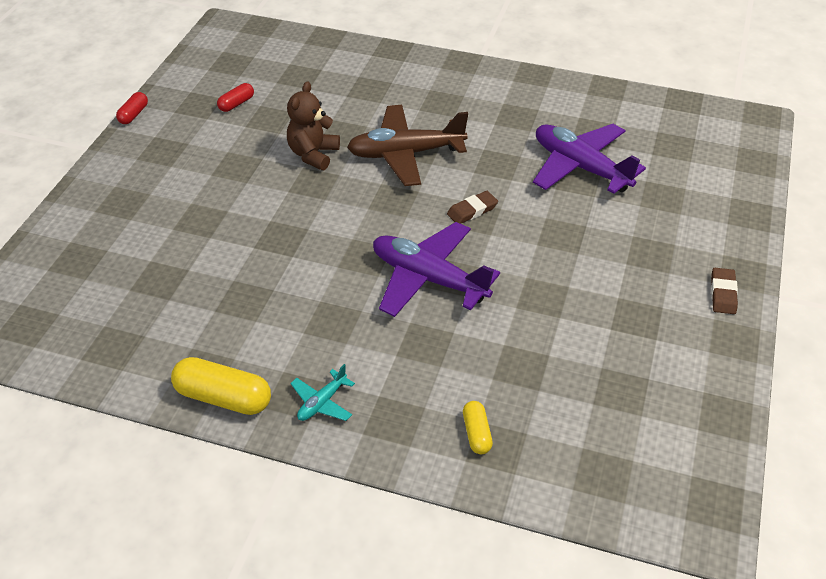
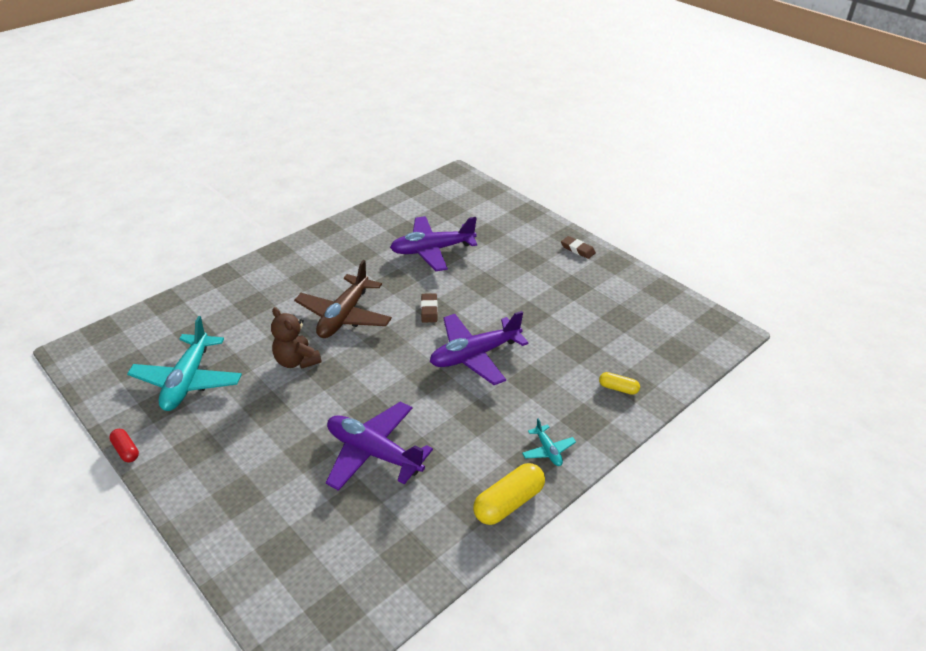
camera: 60 degrees left, 5 degrees down
red capsule [217,83,254,112] -> turquoise plane [127,316,242,411]
none -> purple plane [326,401,433,491]

